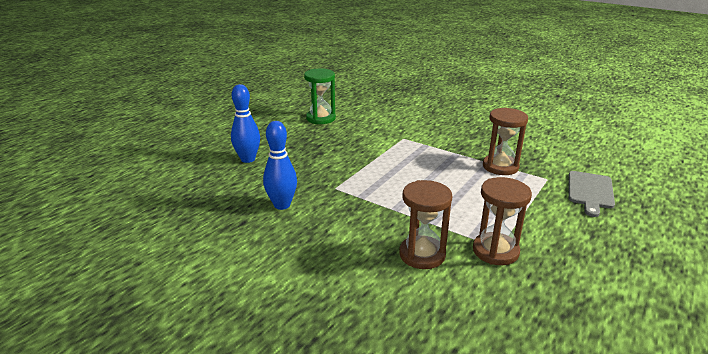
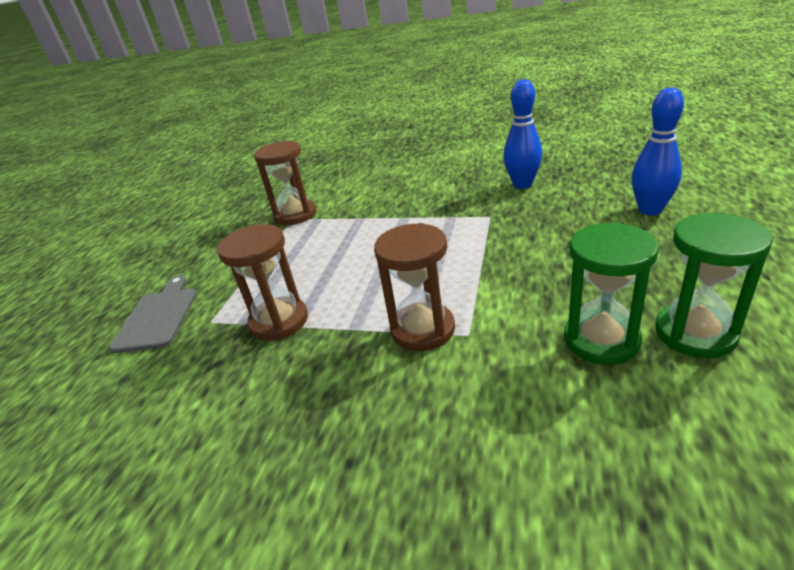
camera: 165 degrees right, 5 degrees up
brown hourglass [399,180,452,269] -> brown hourglass moved to [374,223,455,351]
none -> green hourglass [564,222,659,365]

